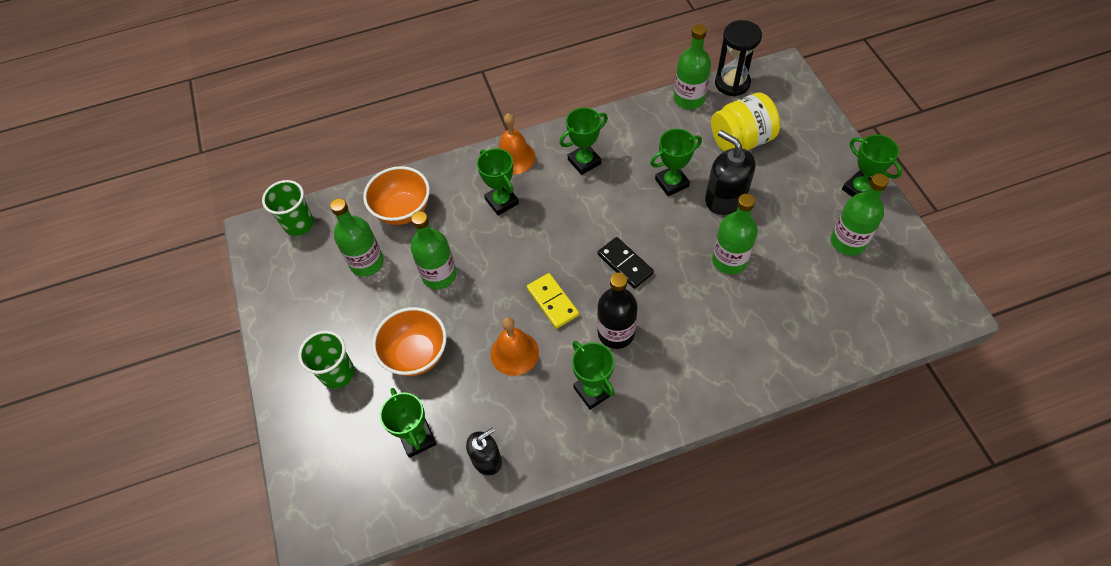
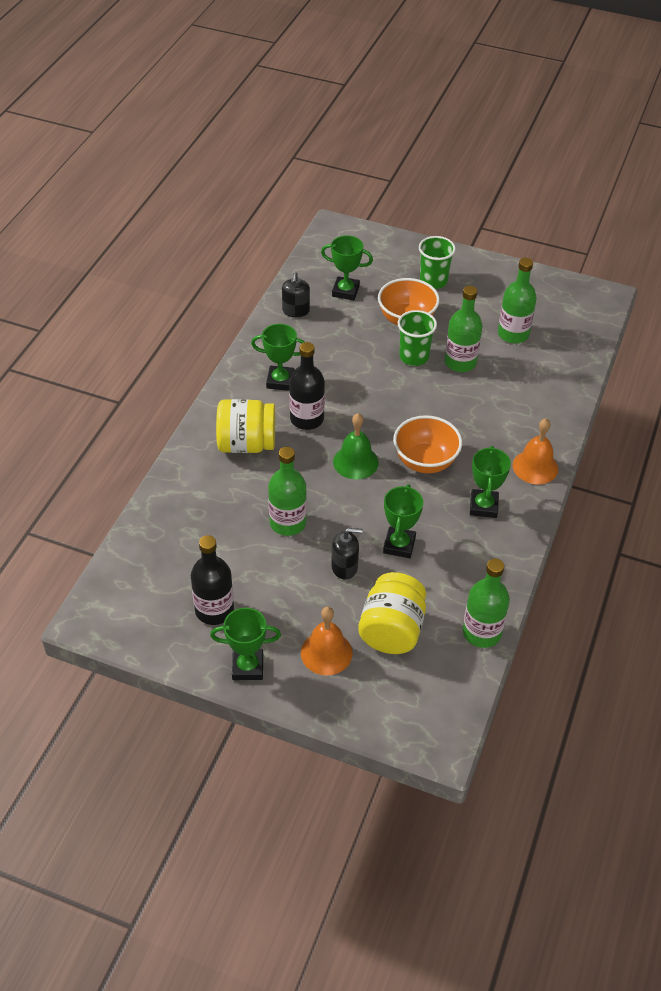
camera: 125 degrees right, 10 degrees down
green cup [262,180,314,236] -> green cup moved to [398,310,437,366]
orange bowl [363,166,430,225] -> orange bowl moved to [393,415,462,473]
green trophy [477,148,519,216] -> none
orange bell [491,317,539,376] -> orange bell moved to [301,607,353,675]
yellow domino [527,273,579,329] -> none
black domino [597,237,654,289] -> green bell [333,413,379,479]
black soap dispenser [705,130,755,215] -> black soap dispenser [331,528,363,580], size x0.64
black hourglass [715,20,762,97] -> none
green bottle [831,173,889,256] -> black bottle [191,535,234,625]
none -> yellow jar [216,399,275,453]

